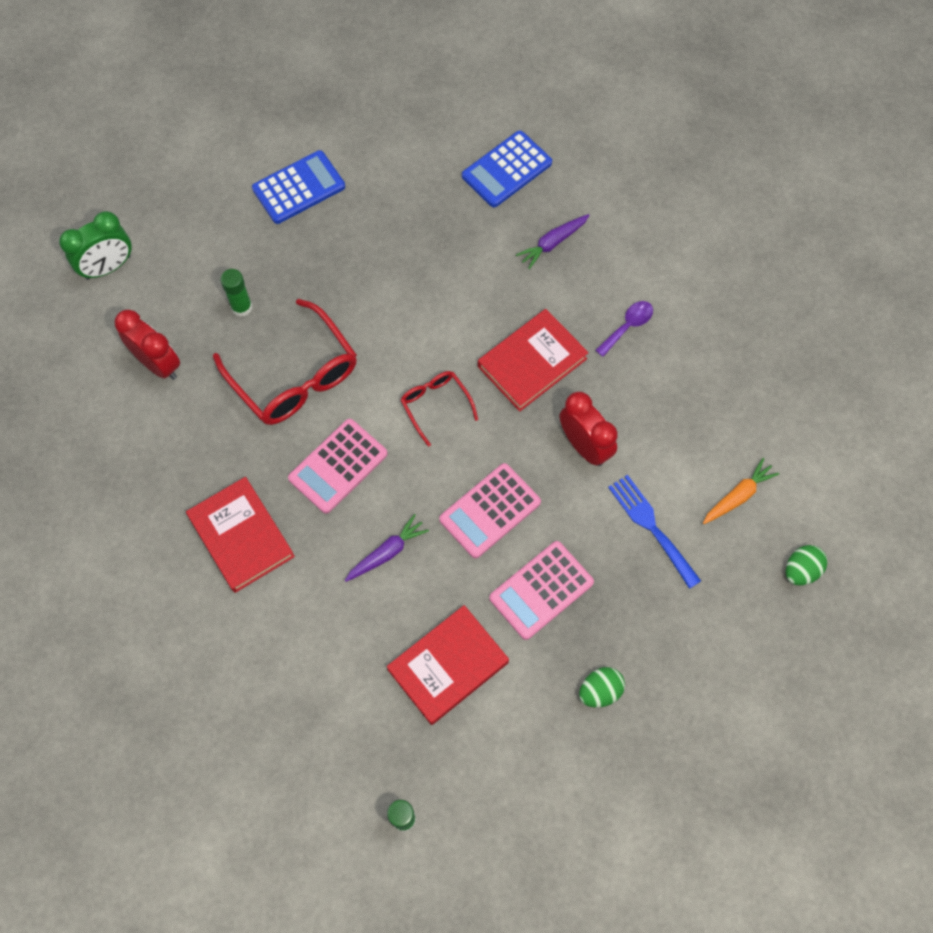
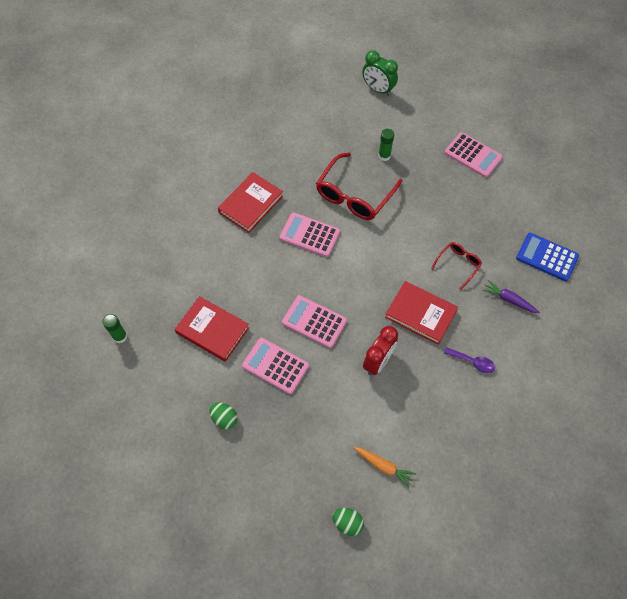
camera: 70 degrees right, 5 degrees down
red clock [115,309,180,380] -> none
blue calculator [252,150,345,224] -> pink calculator [444,132,503,178]
purple carrot [344,514,429,582] -> none
red glasses [400,371,479,447] -> red glasses moved to [431,242,482,290]
blue fork [608,475,701,589] -> none

